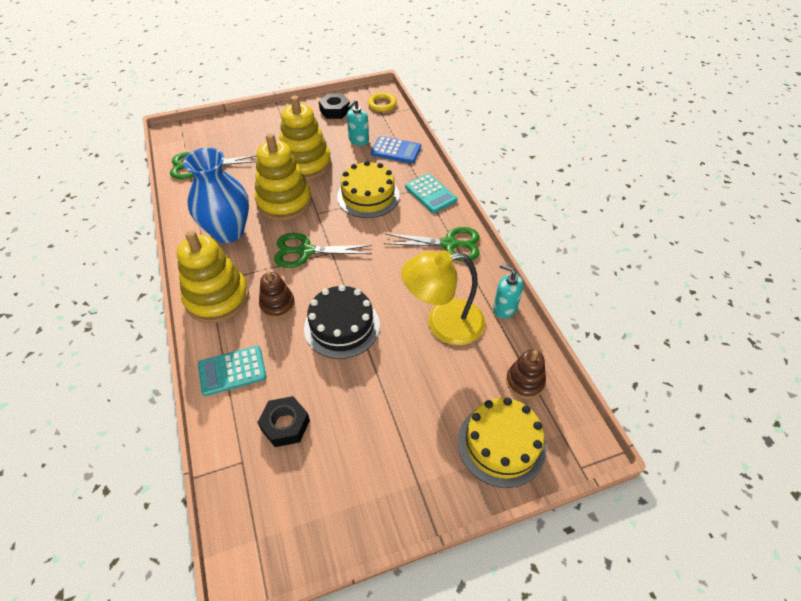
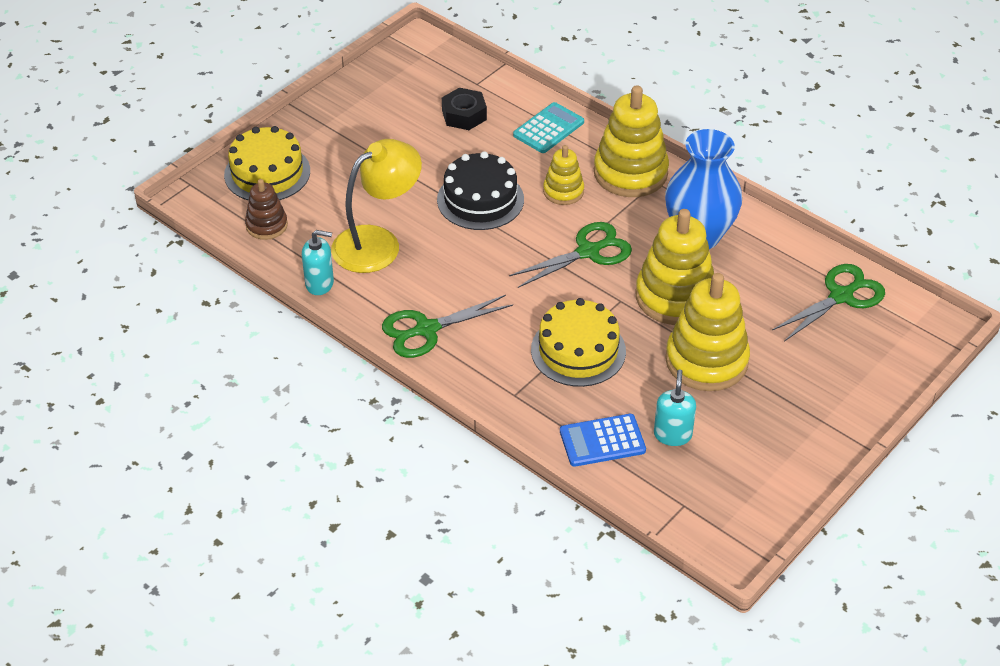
camera: 150 degrees right, 5 degrees down
brown stacking toy [259,271,295,319] -> yellow stacking toy [543,145,584,205]
black nut [319,93,350,119] -> none
yellow ring [368,92,397,112] -> none
turquoise calculator [405,173,458,213] -> none

